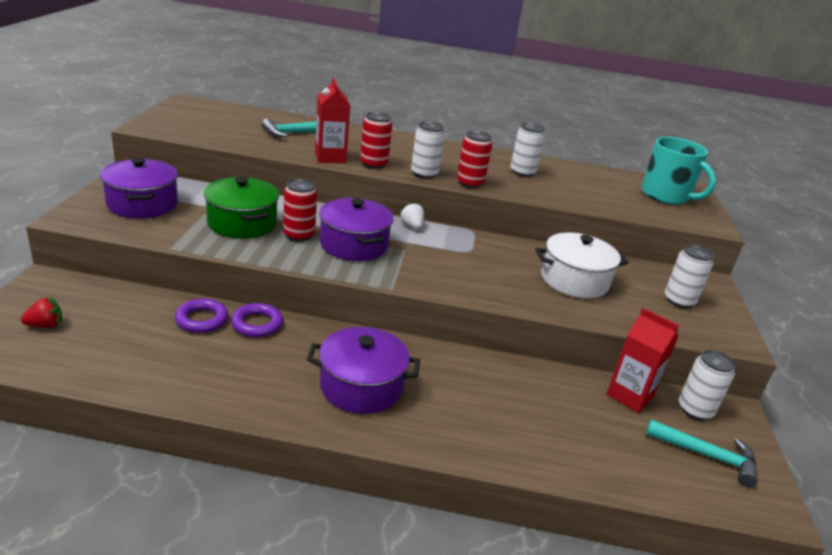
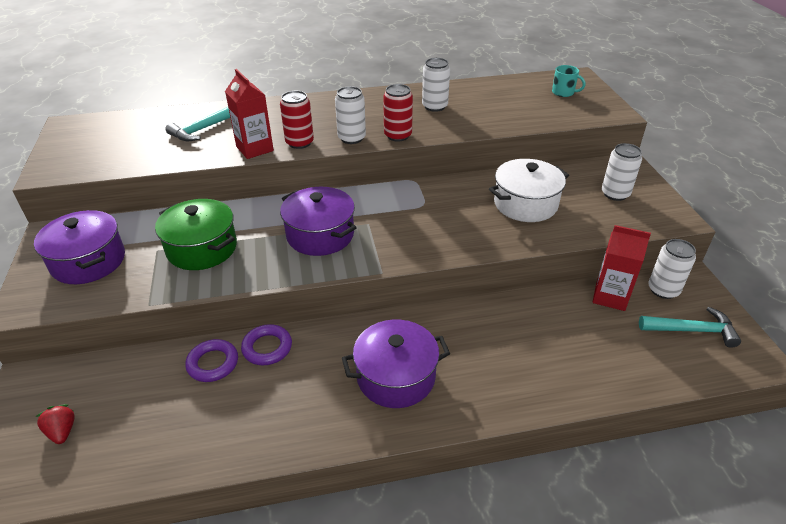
camera: 15 degrees left, 10 degrees up
red strawberry [21,297,62,328] -> red strawberry turned 75 degrees counterclockwise [35,404,75,444]
red can [283,179,317,241] -> none
white strawberry [399,201,424,229] -> none
turquoise mug [641,137,716,205] -> turquoise mug [552,65,586,97], size x0.50

